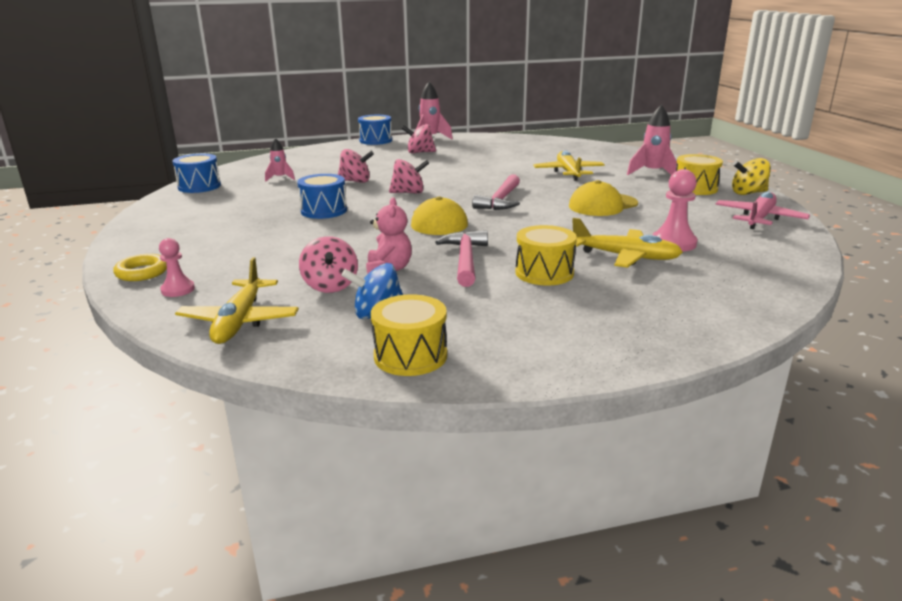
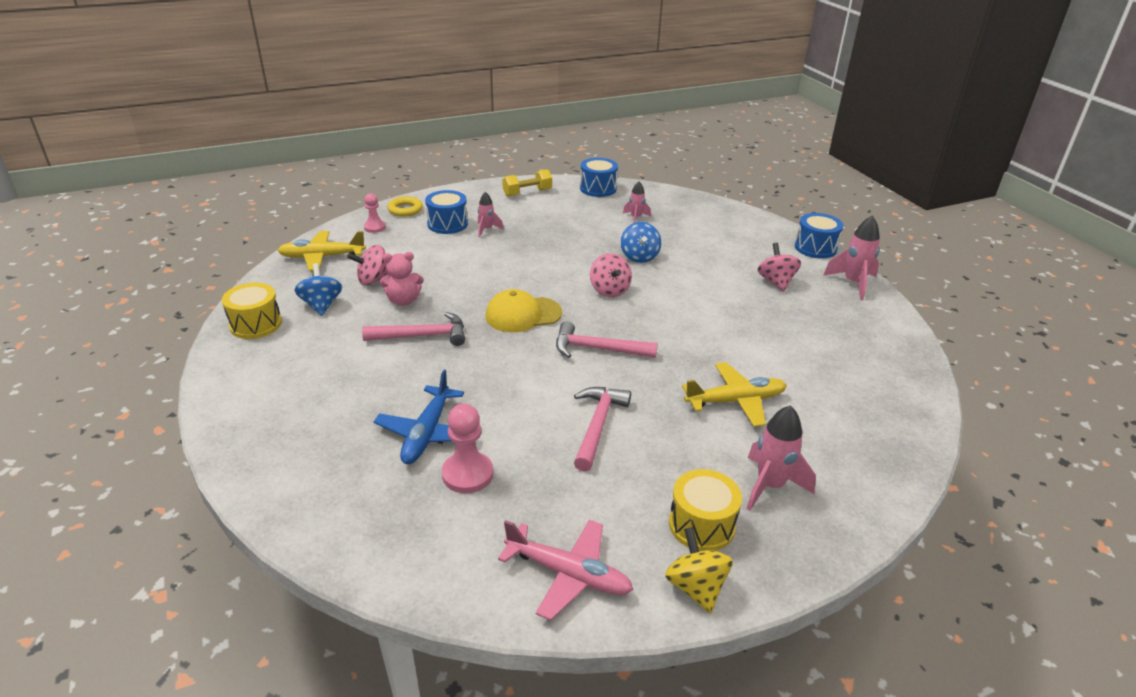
camera: 80 degrees right, 10 degrees up
blue drum [297,174,347,219] -> blue drum moved to [425,190,468,234]
pink spinning top [338,149,374,183] -> blue spinning top [621,222,661,263]
yellow drum [516,225,577,285] -> none
yellow cap [569,180,638,216] -> pink hammer [574,387,631,472]
yellow plane [572,218,683,268] -> blue plane [374,370,464,464]
none -> pink rocket [478,192,504,237]
none -> yellow dumbbell [502,169,552,196]

